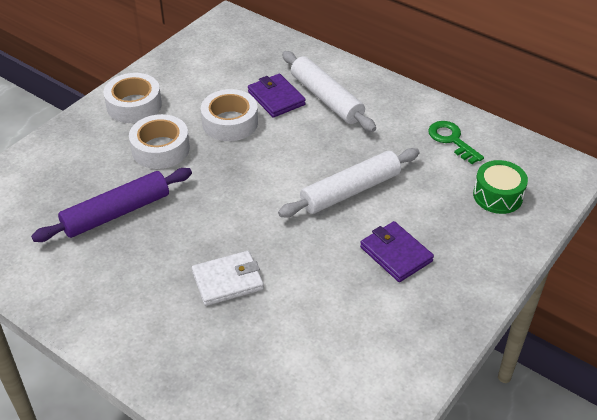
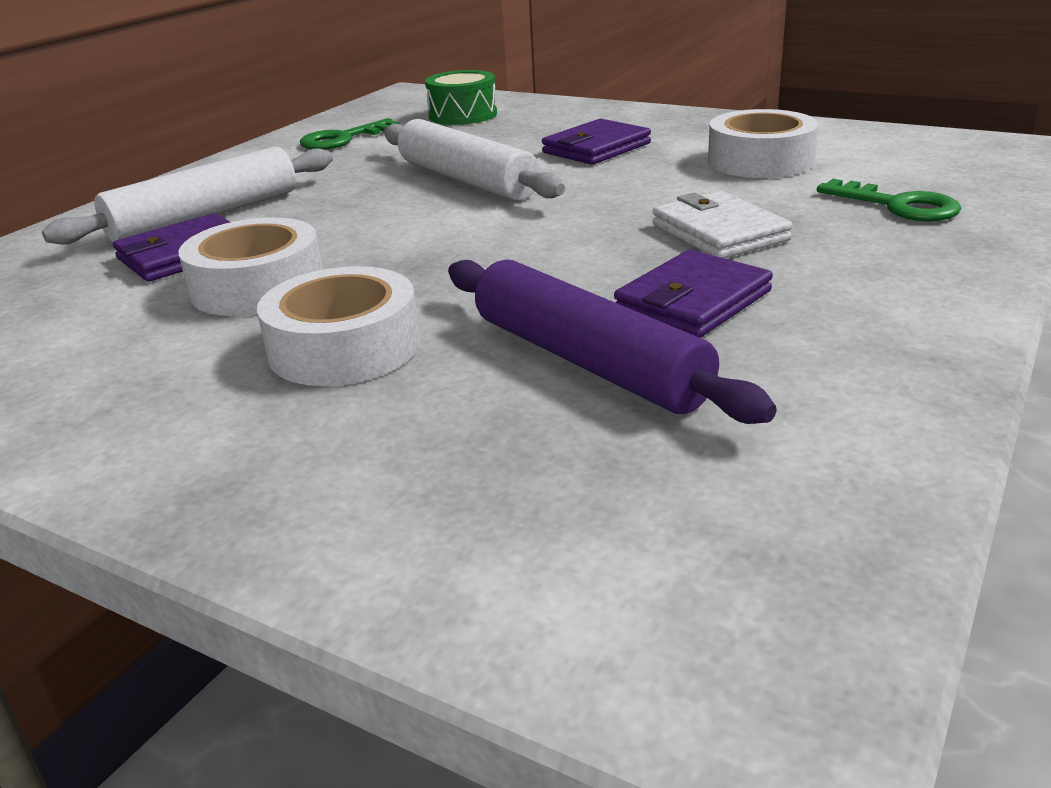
camera: 95 degrees left, 15 degrees down
white tape [103,73,162,123] -> white tape moved to [708,109,819,178]
none -> purple wallet [614,250,773,338]
none -> green key [817,179,961,221]

